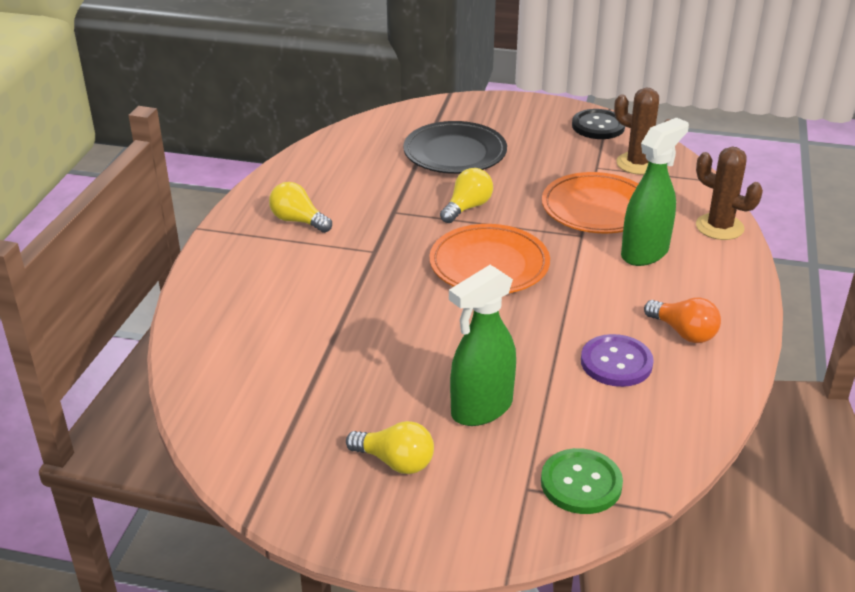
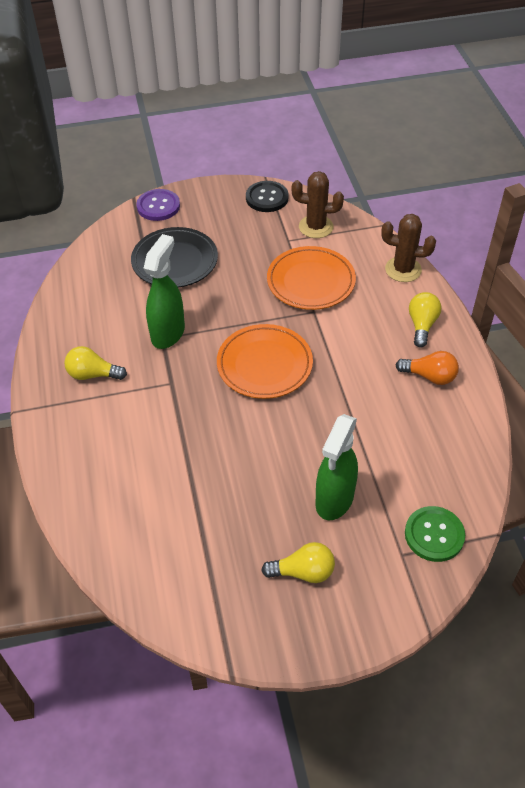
camera: 25 degrees left, 15 degrees up
yellow light bulb [440,168,493,223] -> yellow light bulb moved to [409,292,441,348]
purple button [581,334,654,387] -> purple button moved to [136,189,180,221]
green spray bottle [621,118,689,266] -> green spray bottle moved to [144,234,185,349]

